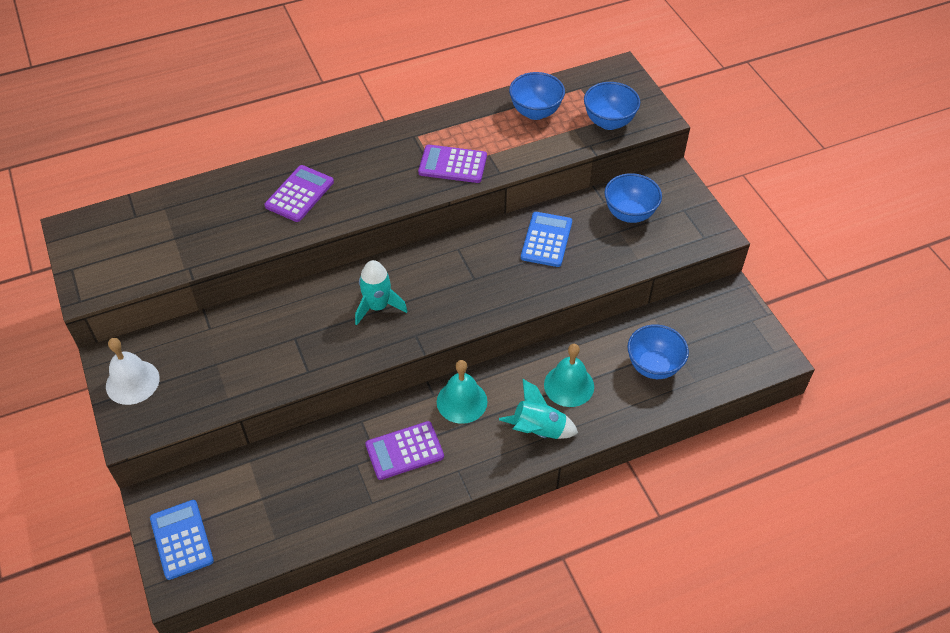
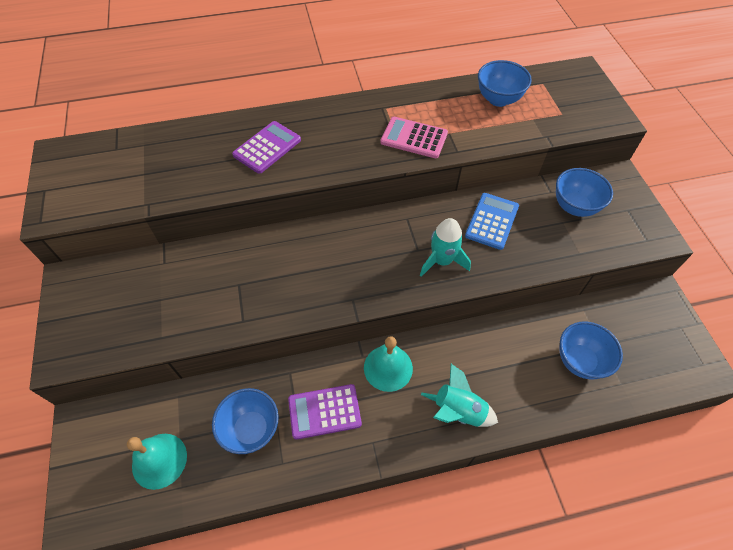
camera: 10 degrees right, 5 degrees up
white bell [106,338,160,405] -> none
blue calculator [150,500,214,580] -> none
turquoise rocket [355,260,407,325] -> turquoise rocket moved to [420,218,471,277]
purple calculator [418,145,487,183] -> pink calculator [381,117,448,158]
turquoise bell [544,344,594,407] -> turquoise bell moved to [127,434,187,490]
blue bowl [584,82,640,130] -> blue bowl moved to [212,388,279,454]

